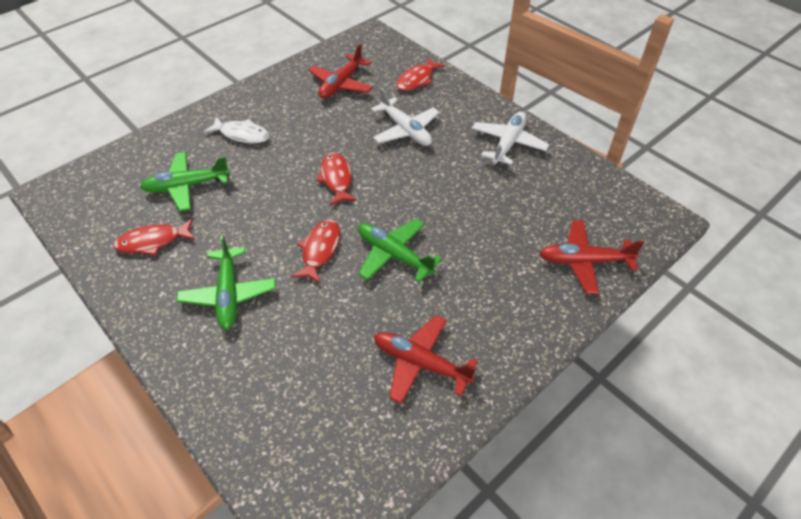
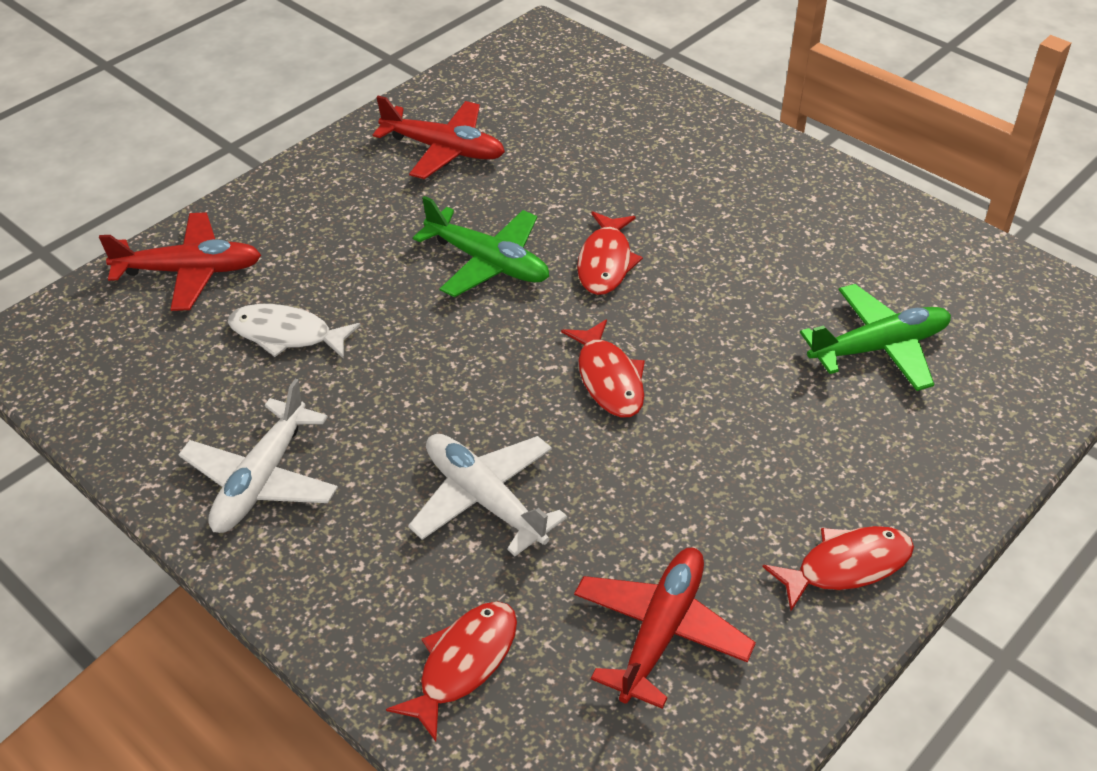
camera: 175 degrees right, 5 degrees down
red fish [113,219,195,256] -> red fish moved to [763,526,914,611]
green plane [177,234,276,330] -> none
white fish [203,117,270,143] -> white fish moved to [228,304,361,359]

